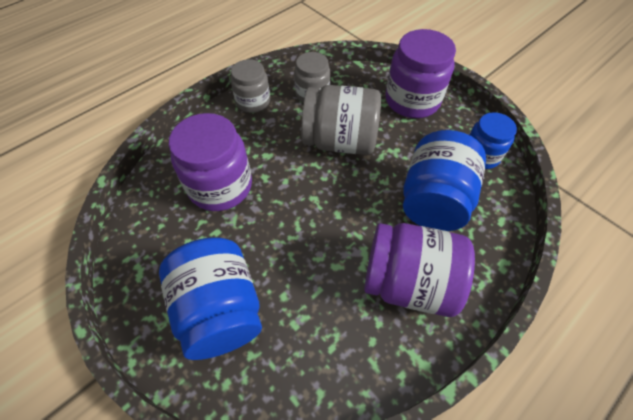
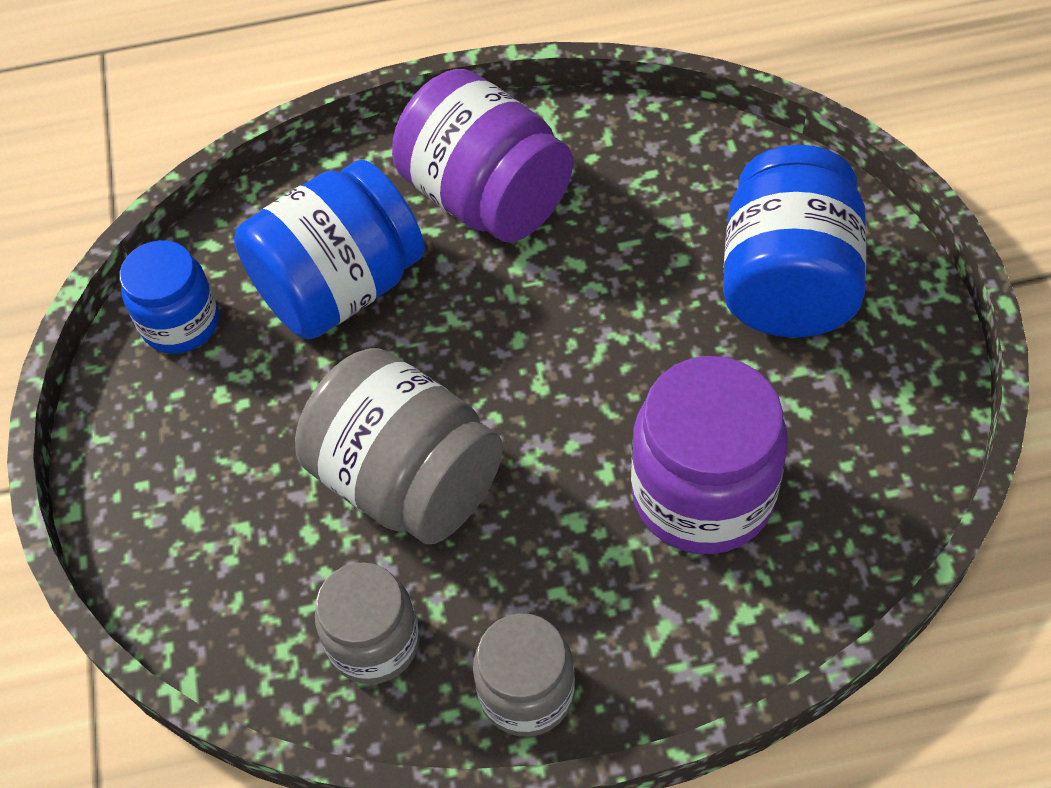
camera: 145 degrees left, 0 degrees up
purple jar [385,29,456,118] -> none

